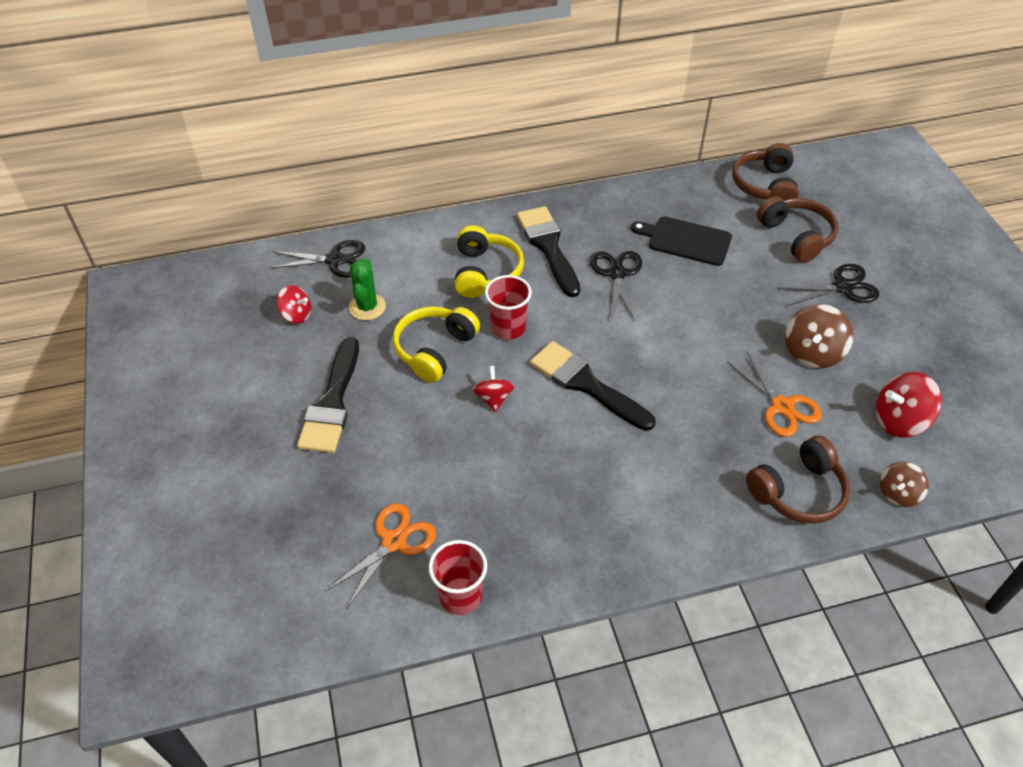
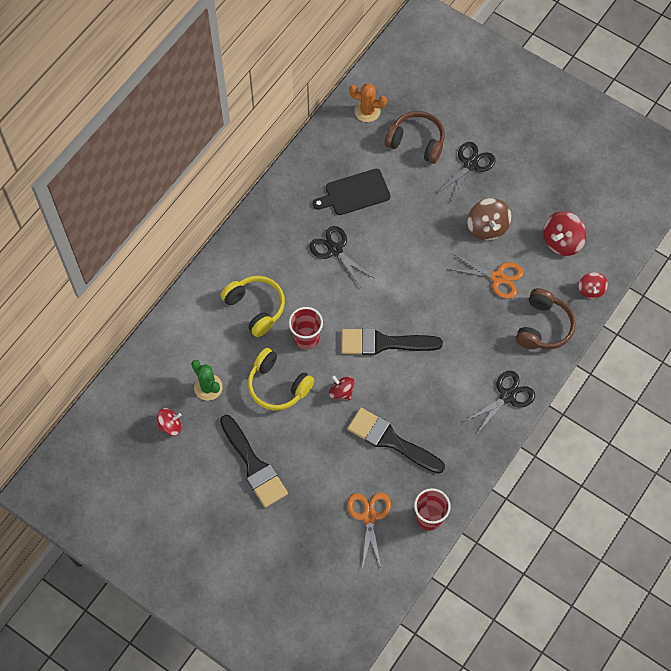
camera: 40 degrees left, 15 degrees up
black scissors [269,240,365,278] -> black scissors moved to [464,371,535,435]
yellow headphones [393,306,480,383] -> yellow headphones turned 45 degrees counterclockwise [248,348,314,411]
black brush [517,206,580,297] -> black brush moved to [347,408,445,474]
brown headphones [732,143,799,200] -> orange cactus [349,83,387,122]
brown spinning top [880,462,929,507] -> red spinning top [579,272,608,299]

